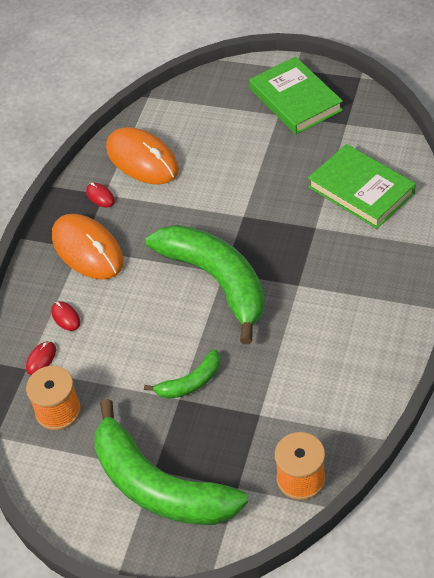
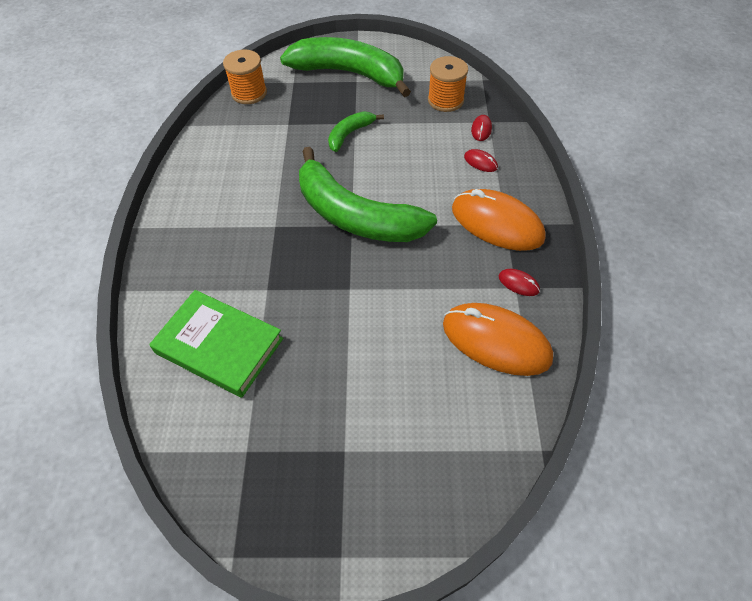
camera: 160 degrees right, 5 degrees up
green book [249,57,343,135] -> none

